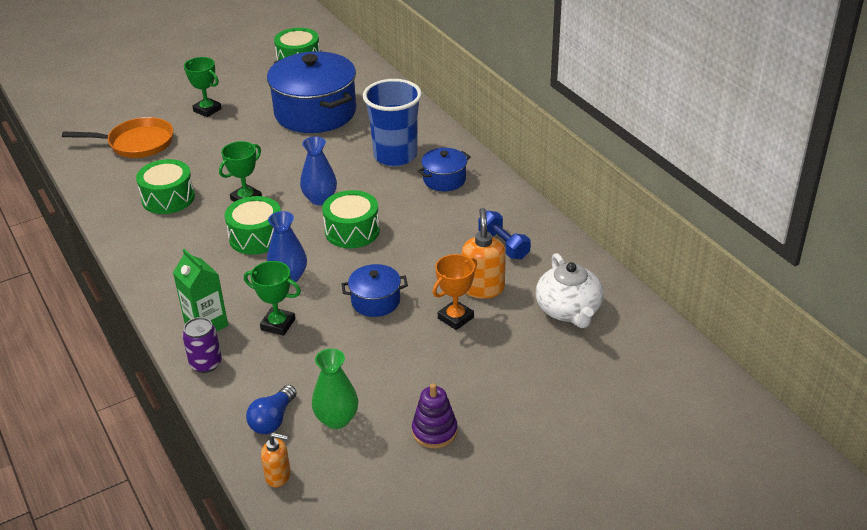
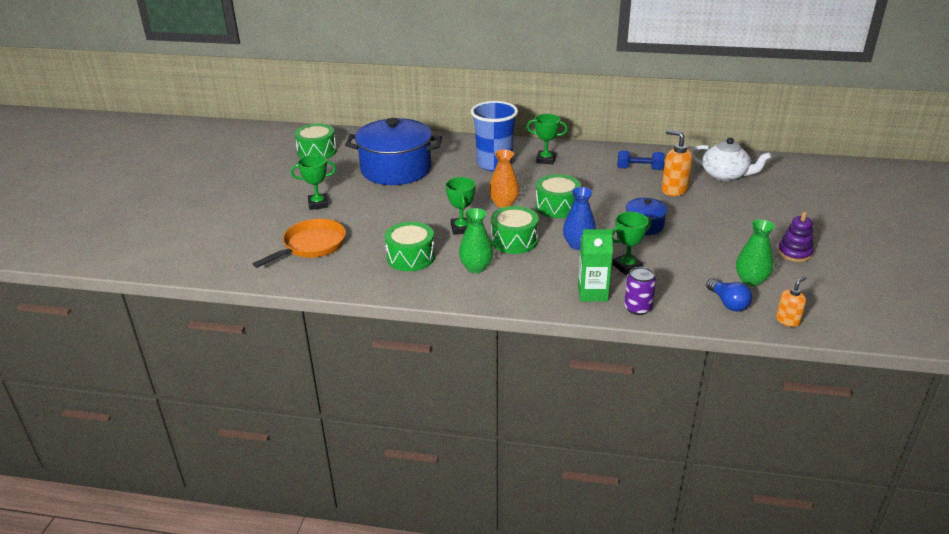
camera: 50 degrees left, 5 degrees down
blue vase [300,136,337,205] -> orange vase [489,149,519,208]
blue pot [418,148,471,191] -> green trophy [527,114,568,164]
orange trophy [433,254,477,330] -> none
none -> green vase [459,208,493,273]

